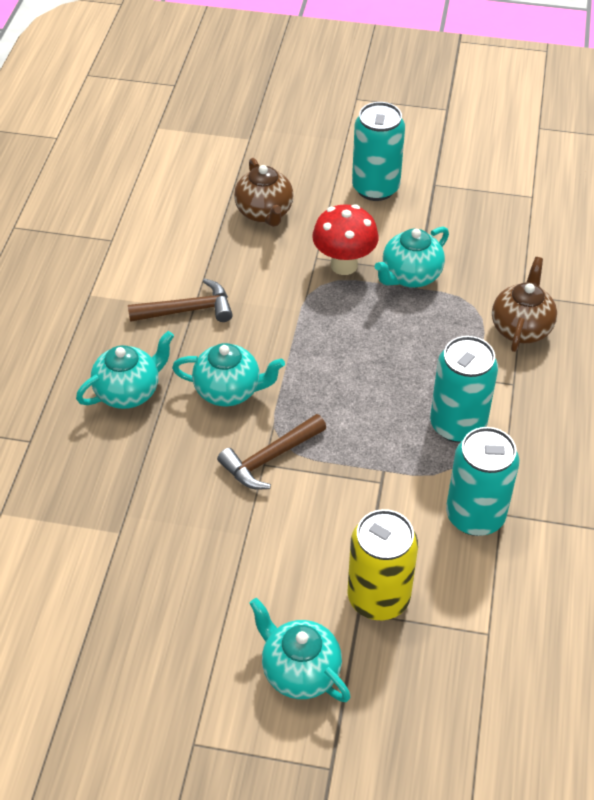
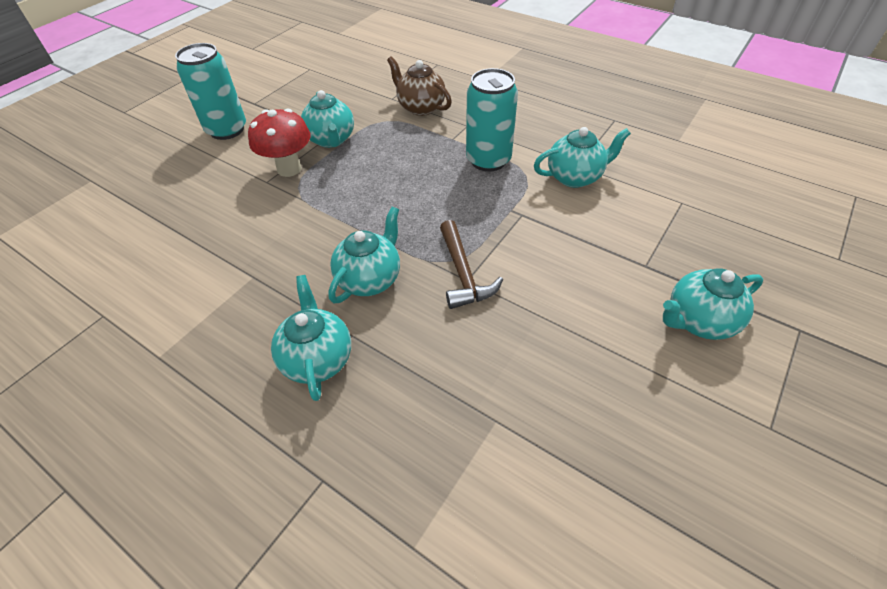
camera: 65 degrees left, 0 degrees up
brown hammer [128,279,233,322] -> none
brown teapot [234,158,294,227] -> none
yellow can [347,509,418,620] -> none
turquoise can [446,427,519,536] -> turquoise teapot [534,127,631,188]

